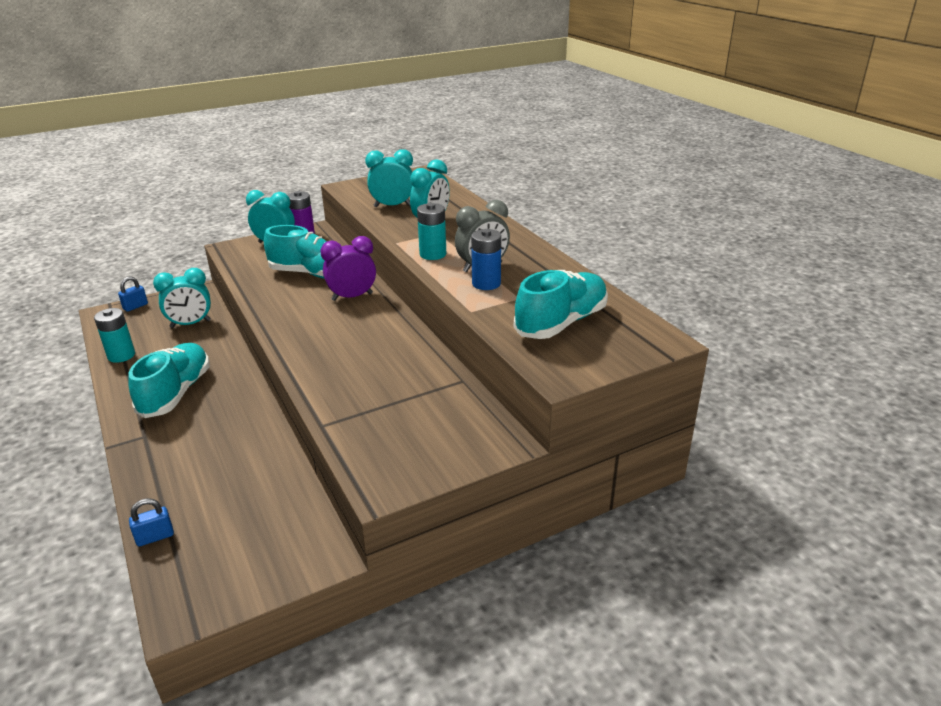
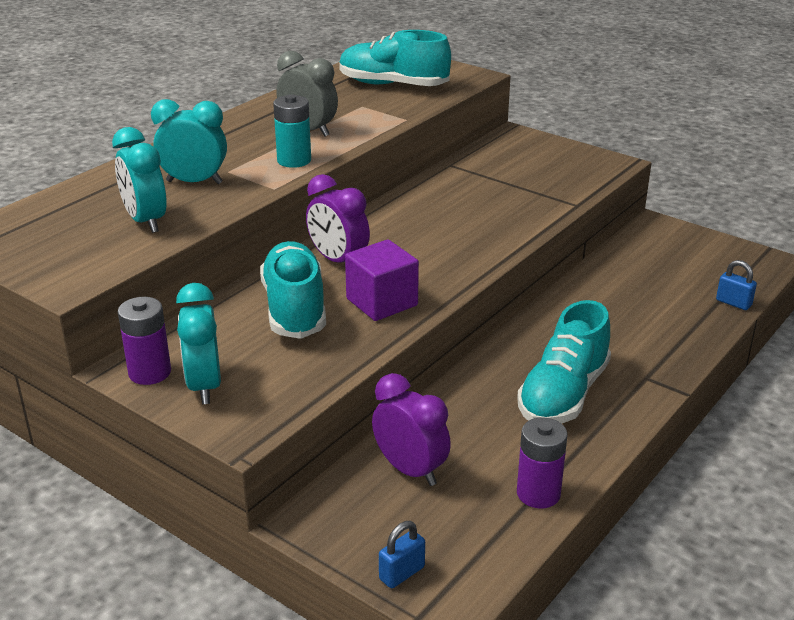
camera: 115 degrees left, 0 degrees up
turquoise battery [94,308,135,363] -> purple battery [517,418,568,508]
blue padlock [118,276,148,312] -> blue padlock turned 60 degrees counterclockwise [379,521,425,588]
turquoise shoe [128,343,210,418] -> turquoise shoe turned 45 degrees counterclockwise [517,300,611,423]
turquoise clock [153,268,211,328] -> purple clock [372,373,451,486]
blue battery [471,229,501,290] -> none
none -> purple cube [345,239,419,321]

